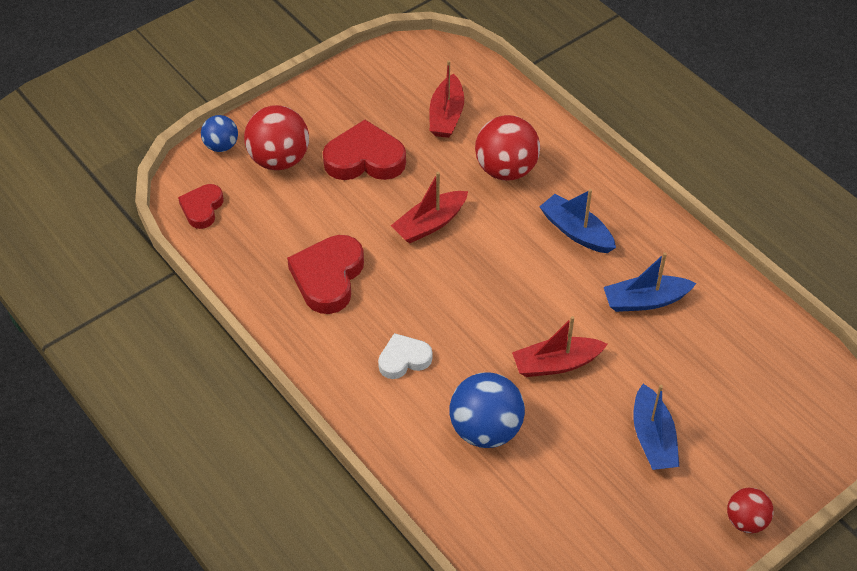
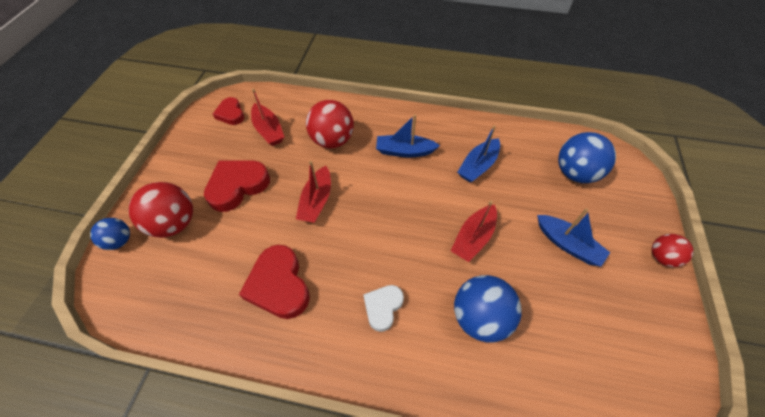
camera: 40 degrees left, 5 degrees up
red heart [178,184,224,229] -> red heart moved to [213,97,244,125]
none -> blue ball [558,132,616,183]

